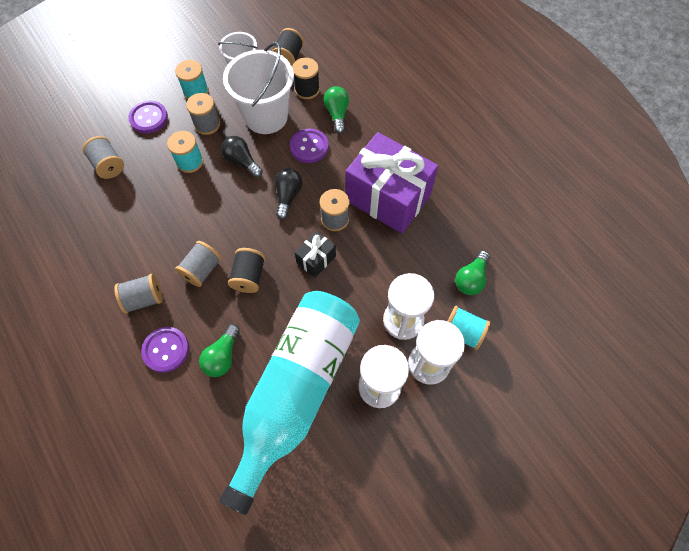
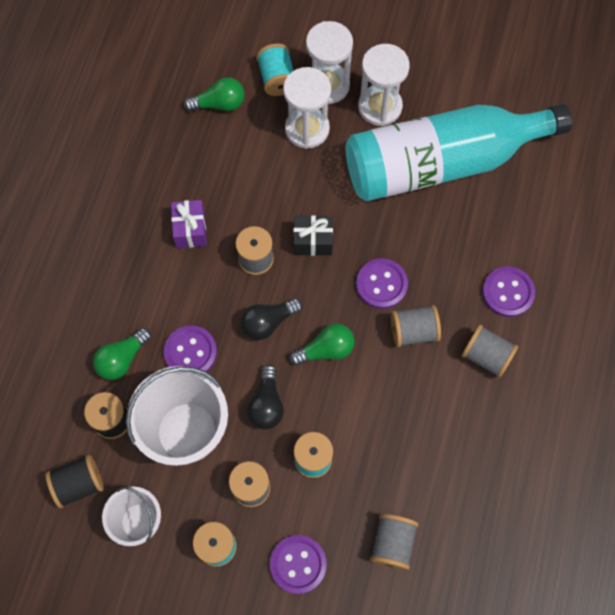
camera: 130 degrees left, 5 degrees up
green light bulb [199,324,240,377] -> green light bulb moved to [289,323,355,366]
black spool [228,248,265,293] -> purple button [356,258,408,309]
purple gift [345,132,438,234] -> purple gift [171,200,207,248], size x0.44

